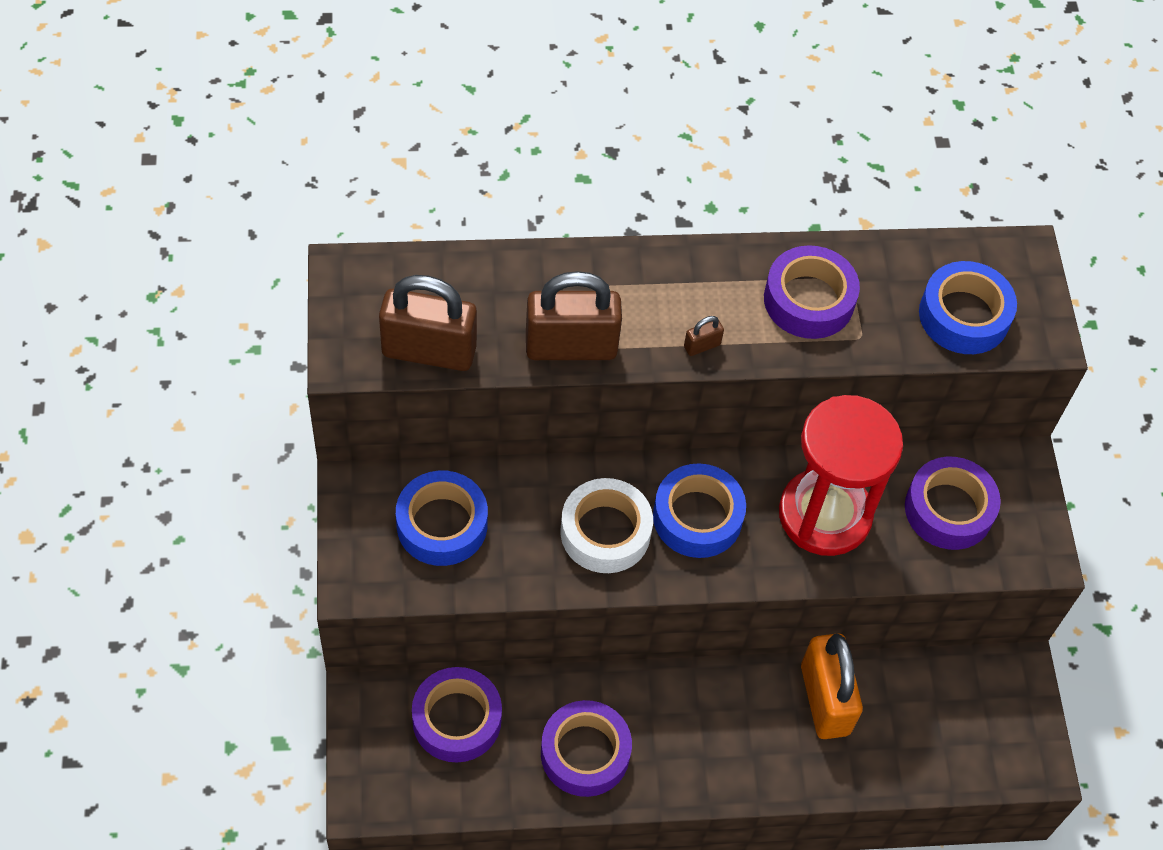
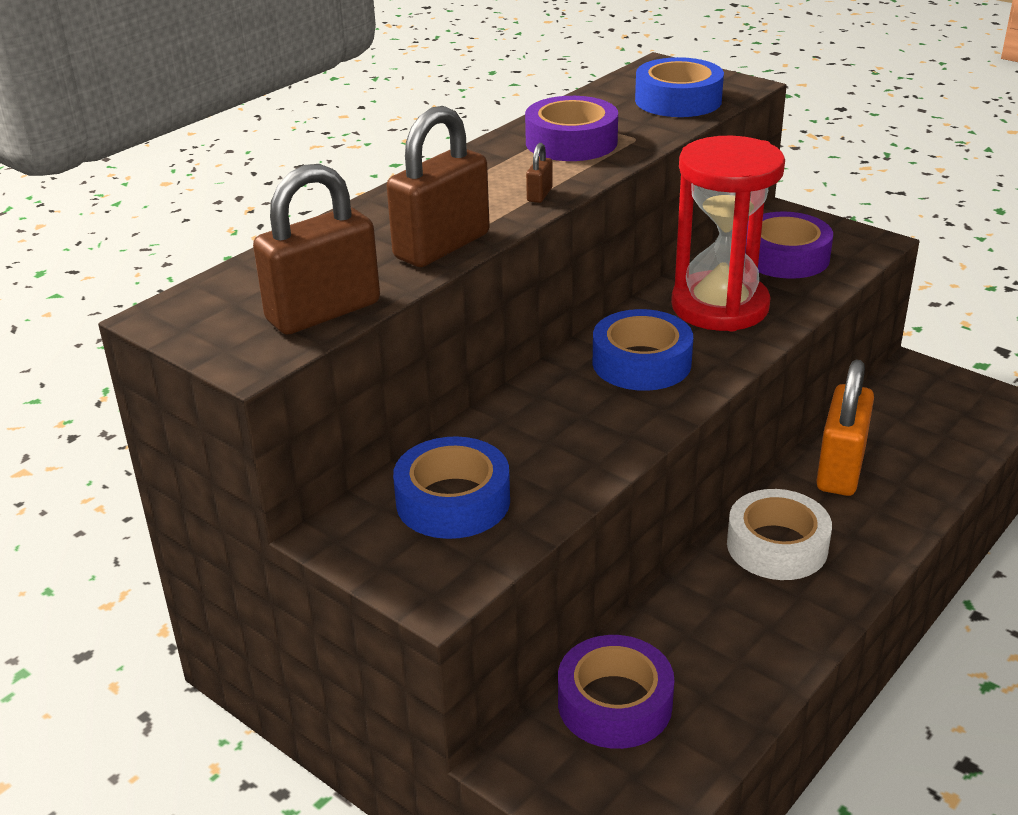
camera: 40 degrees left, 25 degrees down
purple tape [541,700,632,797] -> none
white tape [560,478,653,573] -> white tape moved to [727,489,832,580]
orange padlock [801,633,863,739] -> orange padlock turned 75 degrees clockwise [816,359,874,496]

